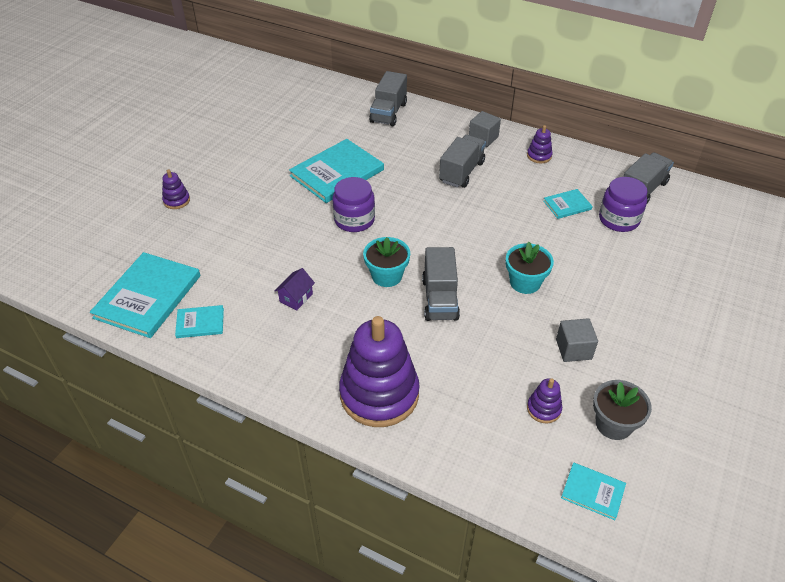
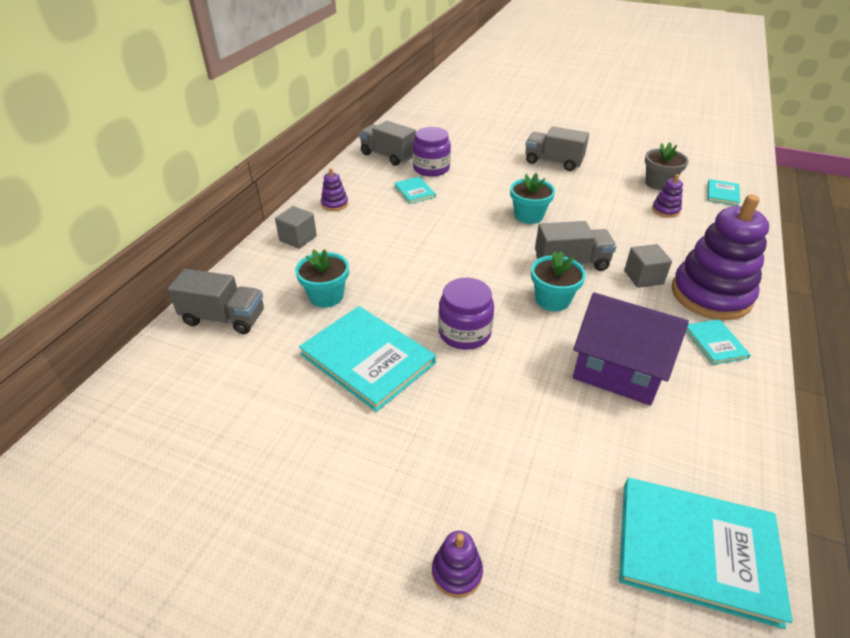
camera: 95 degrees left, 5 degrees down
turquoise book [175,305,224,338] -> turquoise book moved to [686,319,751,365]
purple house [274,268,315,310] -> purple house [573,293,689,405], size x2.28
grey truck [439,135,486,188] -> grey truck moved to [525,126,589,171]
grey cube [556,318,598,362] -> grey cube moved to [624,244,672,288]
none -> turquoise flower pot [295,249,349,307]

